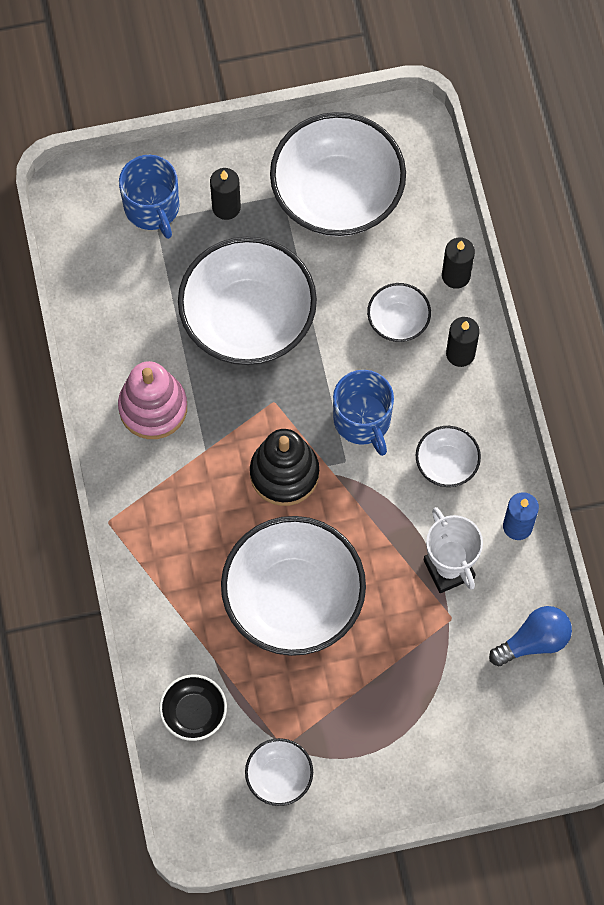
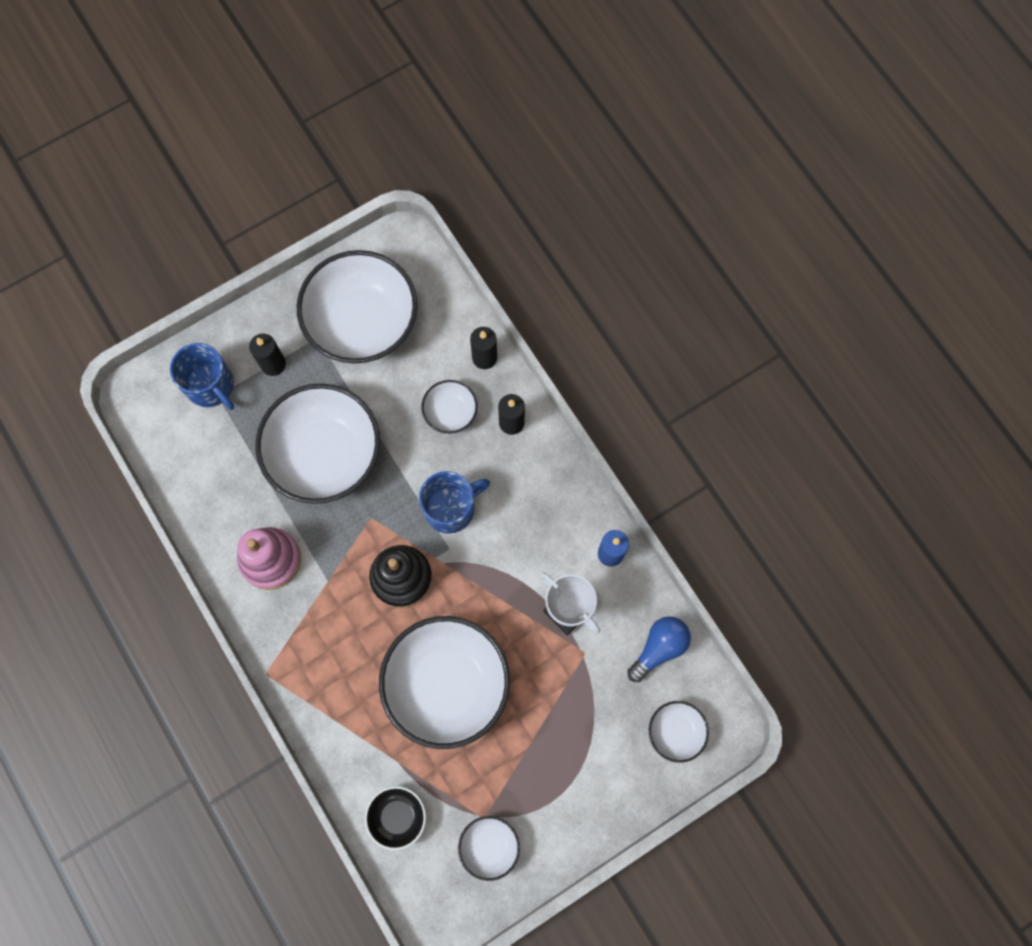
camera: 20 degrees left, 5 degrees up
blue mug [333,370,394,456] -> blue mug turned 75 degrees counterclockwise [419,471,490,534]
white bowl [416,426,481,487] -> white bowl moved to [649,701,709,763]

